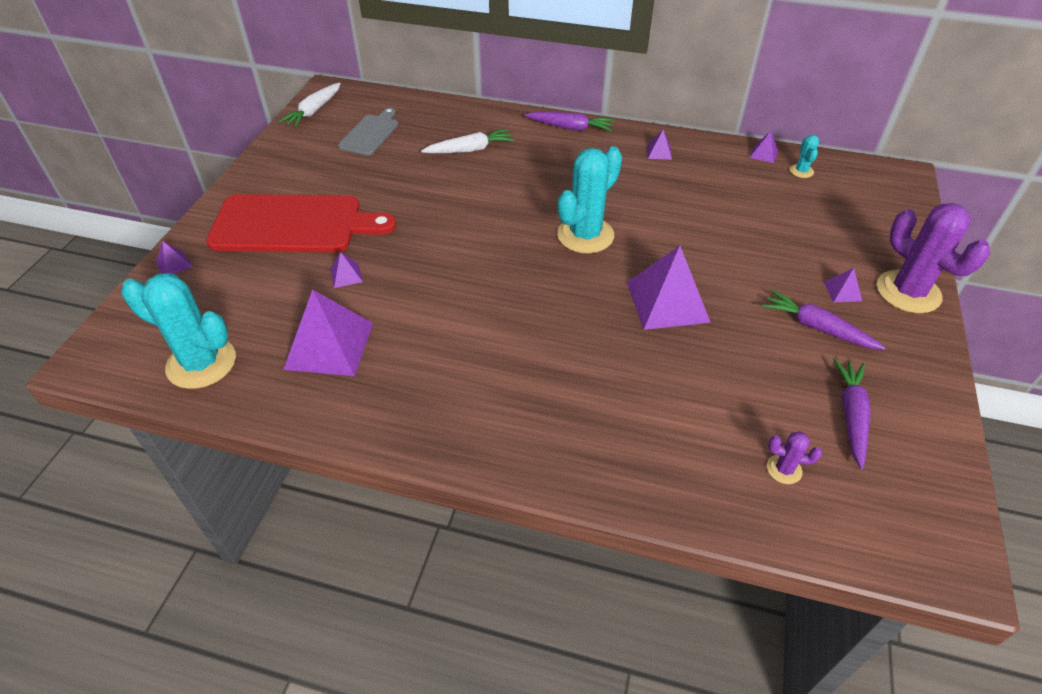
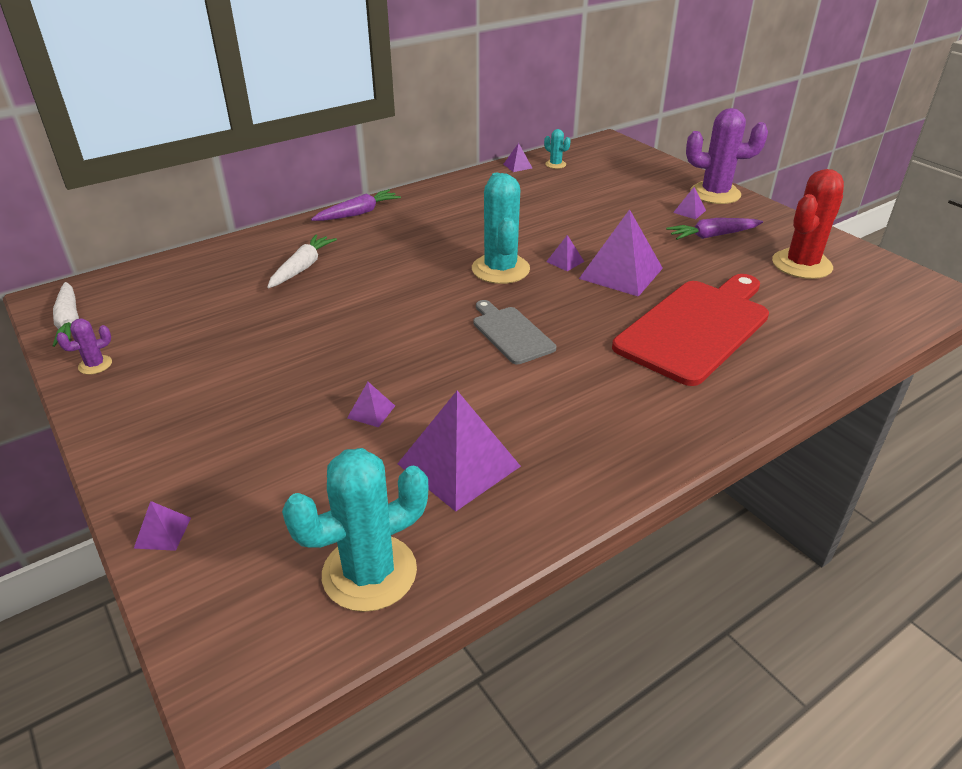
camera: 50 degrees left, 10 degrees down
red cutting board [206,194,396,252] -> red cutting board moved to [612,274,769,386]
grey cutting board [338,108,398,156] -> grey cutting board moved to [473,300,556,364]
purple pyramid [647,130,672,160] -> purple pyramid moved to [546,235,584,271]
purple cactus [767,431,822,484] -> purple cactus moved to [56,319,112,374]
purple carrot [834,359,871,469] -> red cactus [772,169,844,279]

